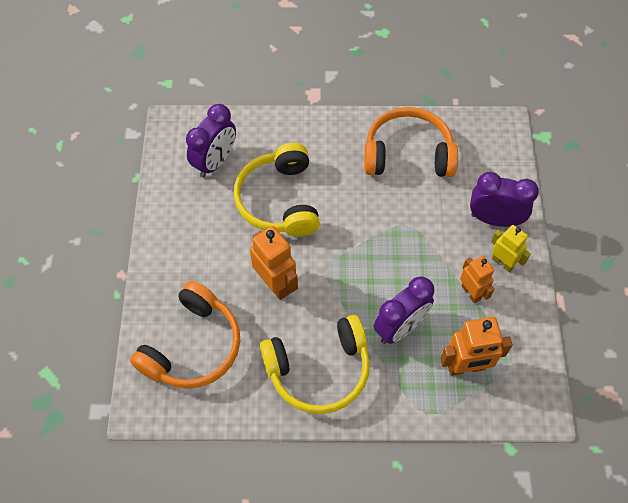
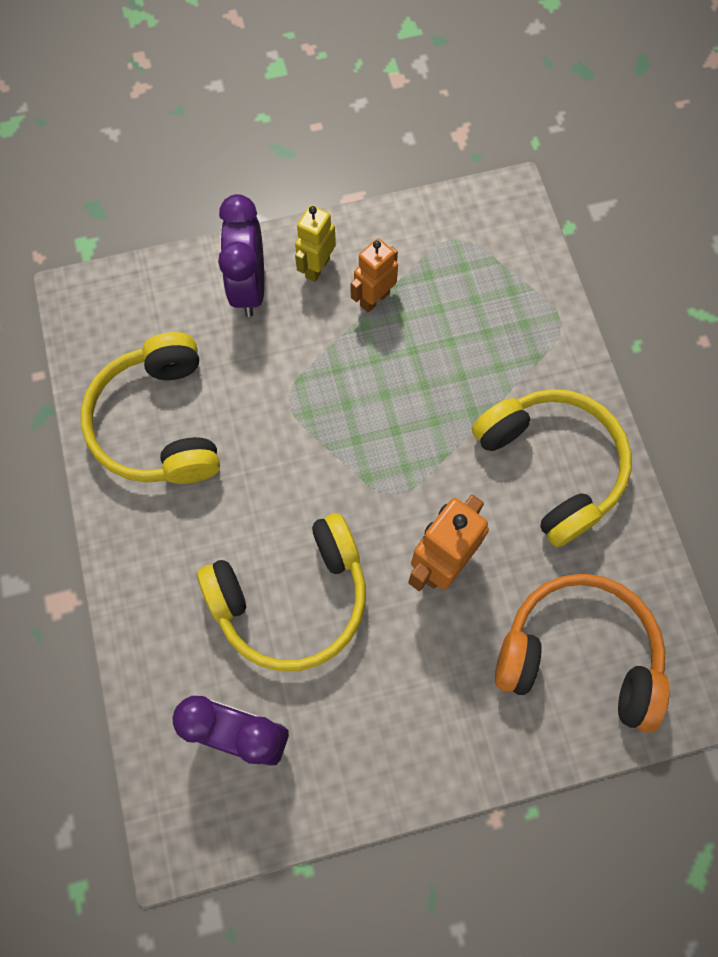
camera: 105 degrees left, 10 degrees up
orange headphones [364,107,458,177] -> yellow headphones [81,332,220,484]
purple clock [374,276,434,344] -> none
orange robot [440,317,513,376] -> none

